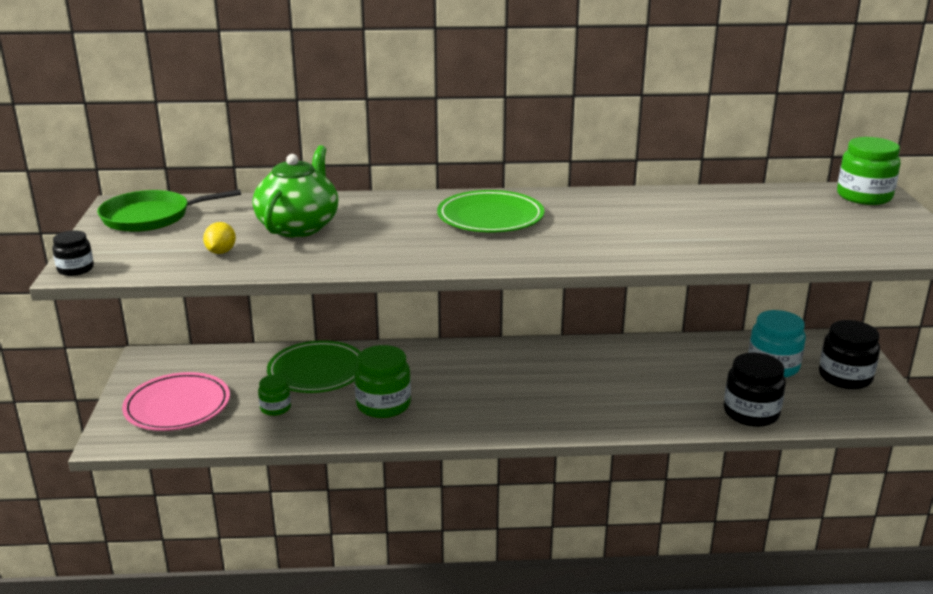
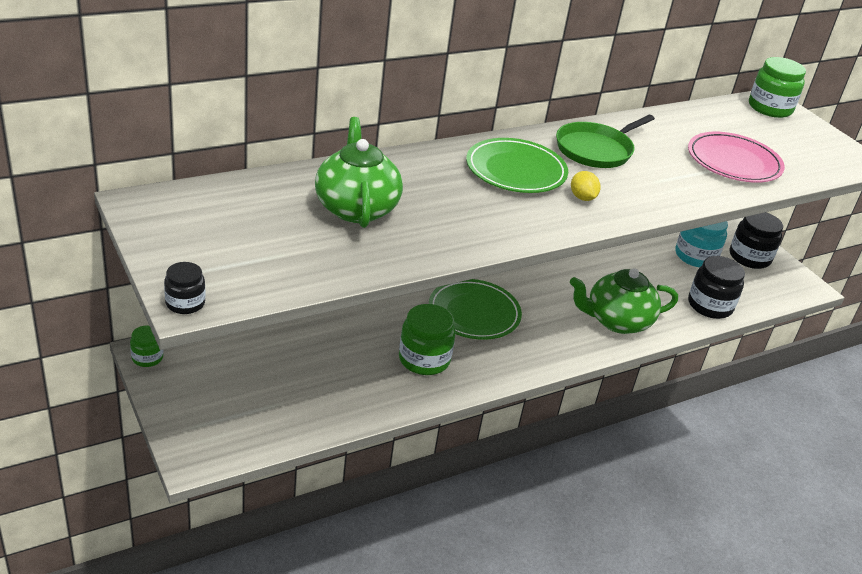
camera: 30 degrees left, 10 degrees up
green pan [97,189,241,232] -> green pan moved to [556,115,655,168]
pink plate [122,372,230,431] -> pink plate moved to [688,132,785,183]
yellow lemon [203,222,236,254] -> yellow lemon moved to [571,171,601,201]
green jar [258,375,291,416] -> green jar moved to [130,326,163,367]
green plate [267,340,361,393] -> green plate moved to [429,279,522,340]
none -> green teapot [570,268,678,334]

